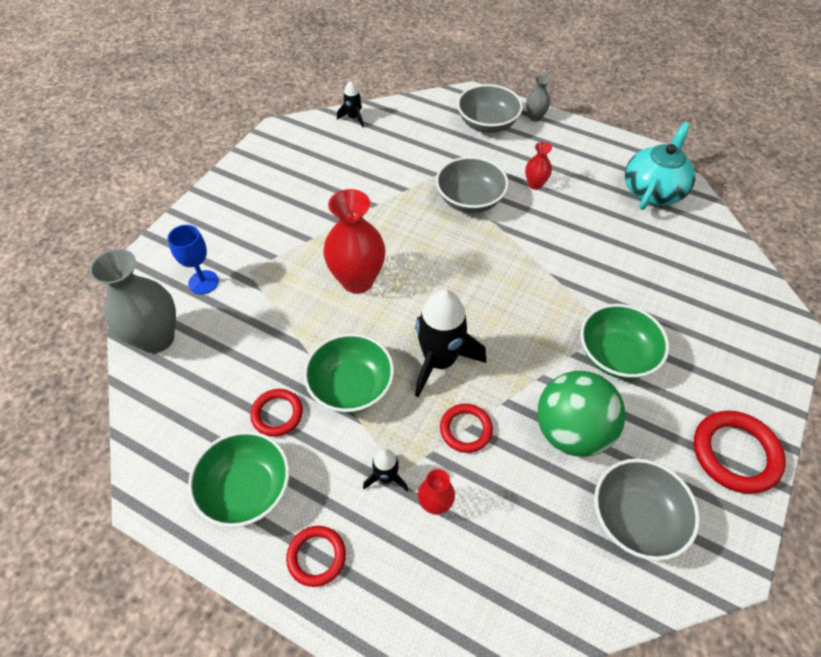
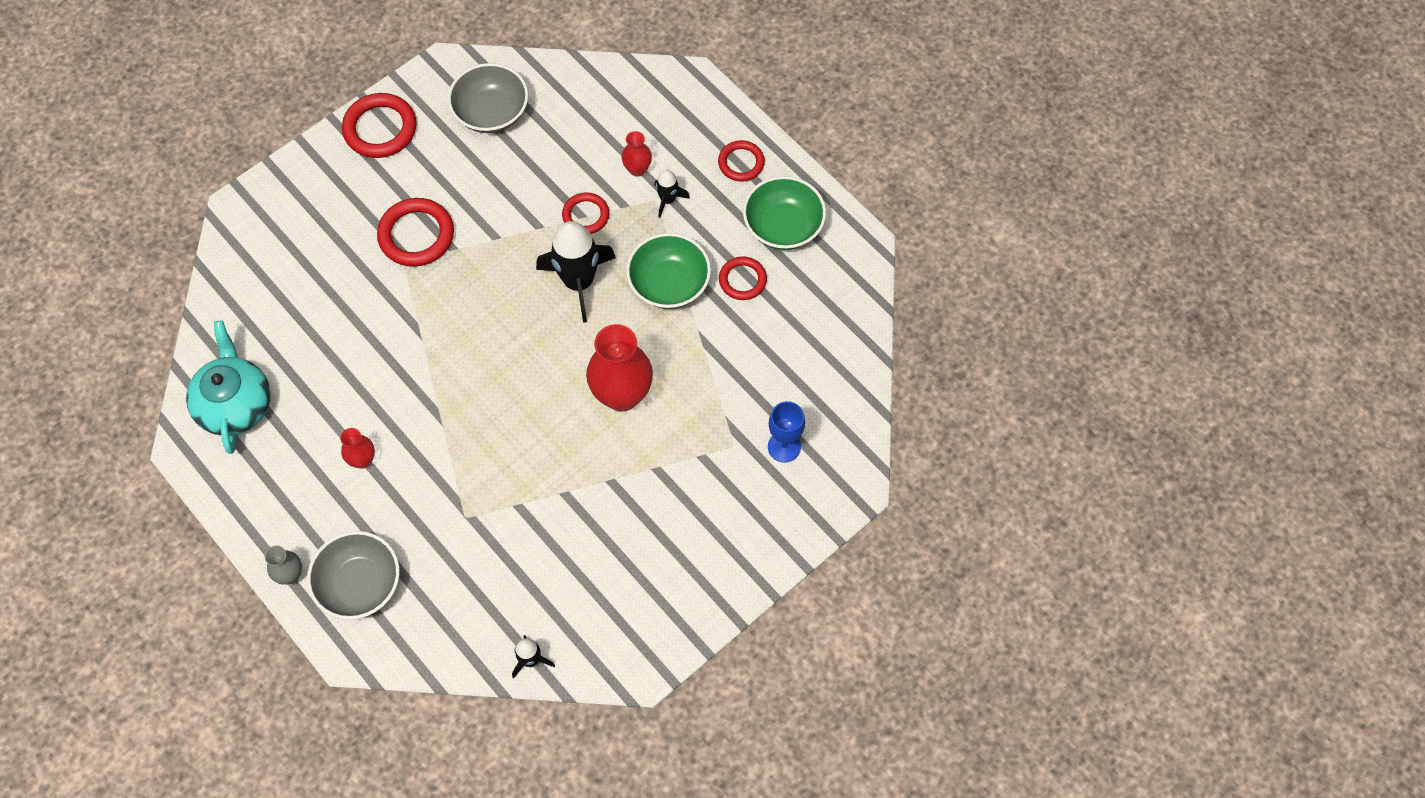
camera: 160 degrees left, 10 degrees up
grey vase [89,249,176,353] -> none
grey bowl [436,157,509,213] -> none
green ball [537,371,626,457] -> none
green bowl [580,304,669,379] -> red ring [377,198,454,267]
turquoise teapot [625,122,696,210] -> turquoise teapot turned 120 degrees clockwise [186,320,271,454]

